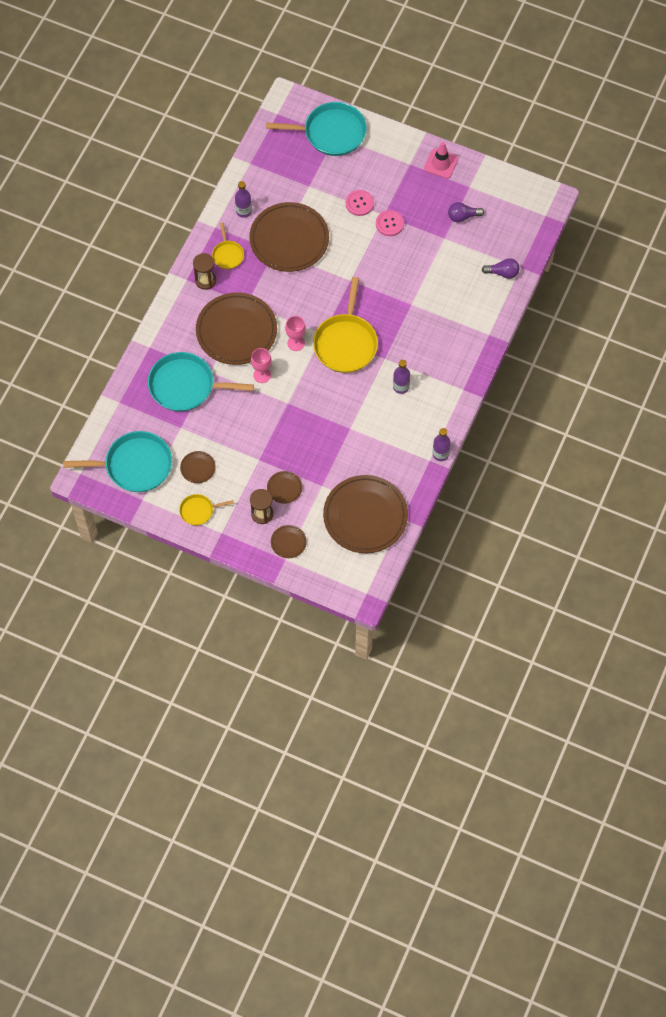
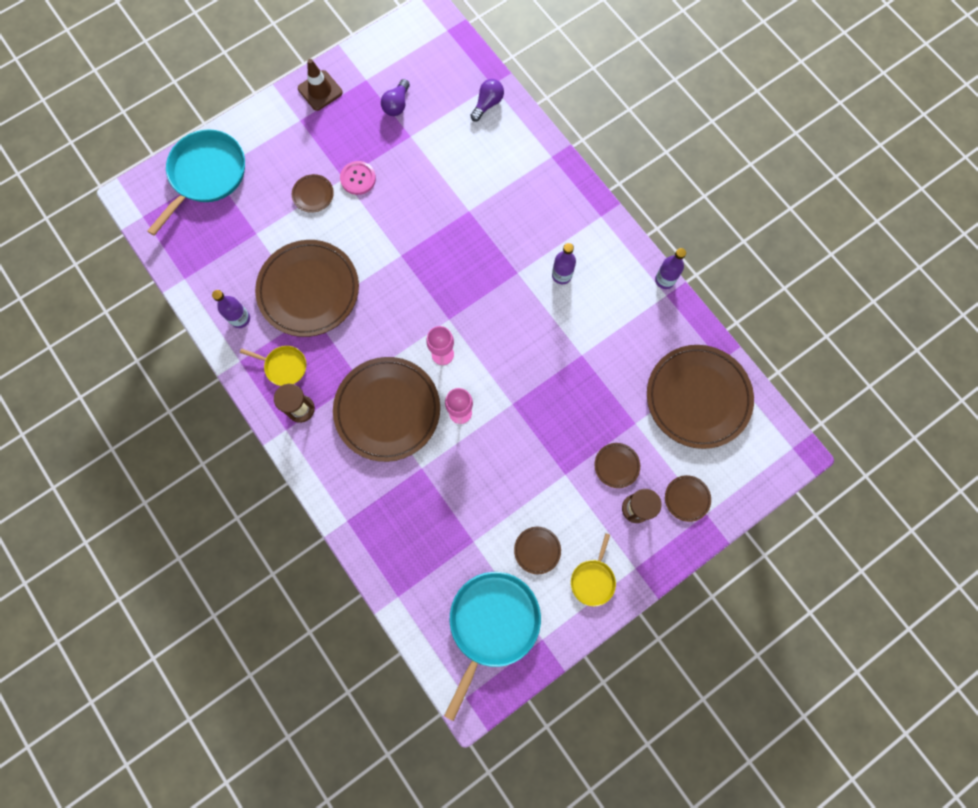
camera: 60 degrees left, 10 degrees up
turquoise pan [148,352,254,412] -> none
yellow pan [313,277,378,373] -> none
pink button [346,190,374,216] -> brown plate [292,174,334,213]
pink traffic cone [424,142,458,179] -> brown traffic cone [298,59,343,111]

